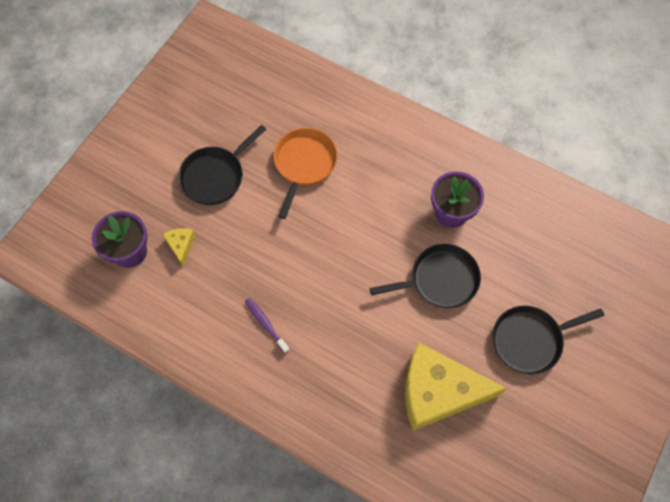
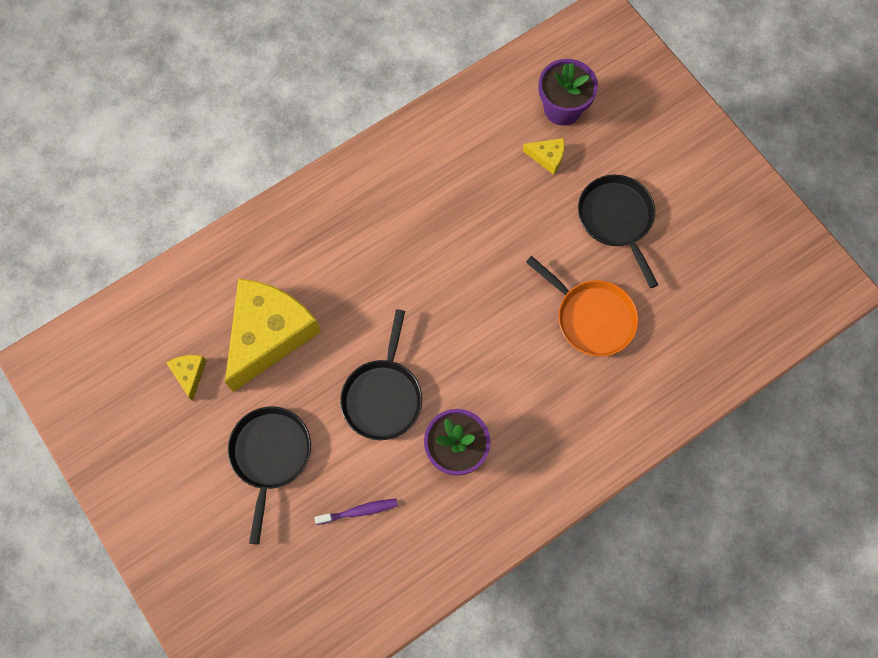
camera: 115 degrees right, 5 degrees up
purple toothbrush [245,298,290,354] -> purple toothbrush moved to [314,499,398,525]
none -> yellow cheese [166,355,207,401]

